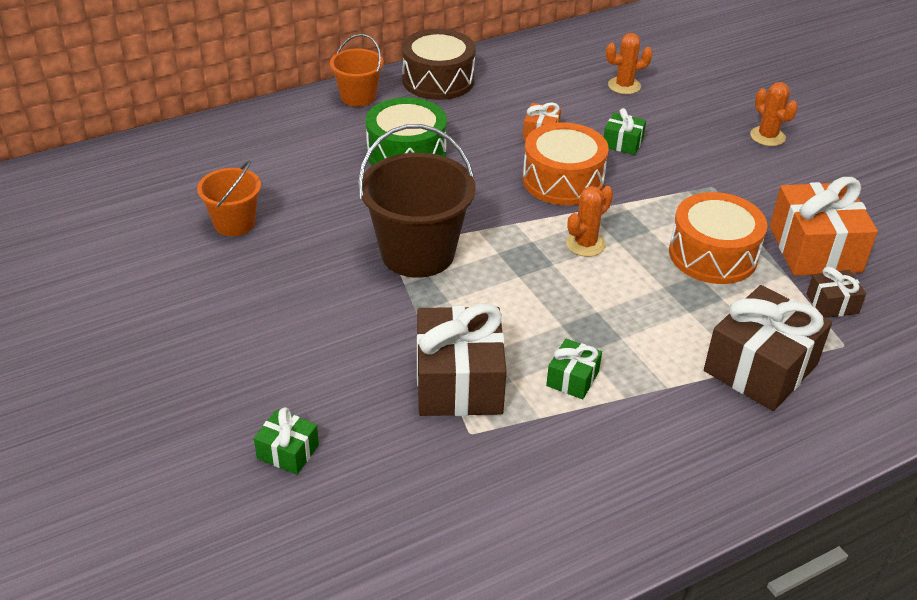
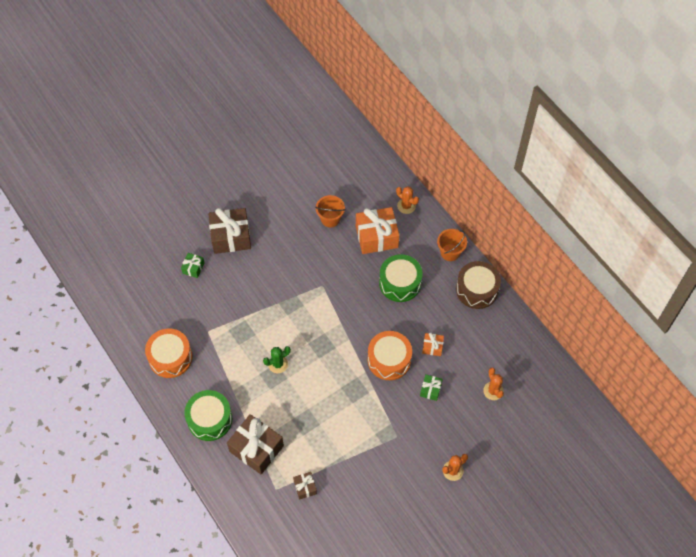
camera: 85 degrees right, 20 degrees up
brown bucket [358,124,476,278] -> none
brown gift [417,303,507,416] -> brown gift moved to [208,208,251,254]
green gift [546,339,602,399] -> none
orange cactus [566,186,613,257] -> orange cactus moved to [396,186,419,214]
orange drum [669,192,767,284] -> orange drum moved to [145,329,193,378]
orange gift [770,177,878,276] -> orange gift moved to [356,207,400,254]
none -> green drum [184,390,232,441]
none -> green cactus [263,346,291,373]

